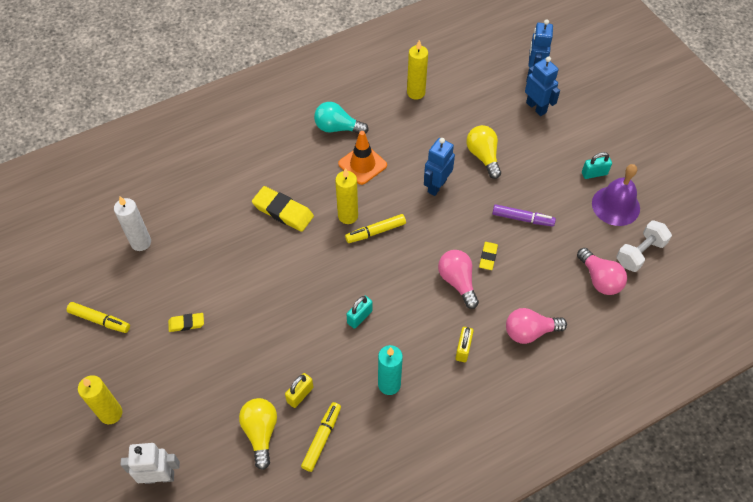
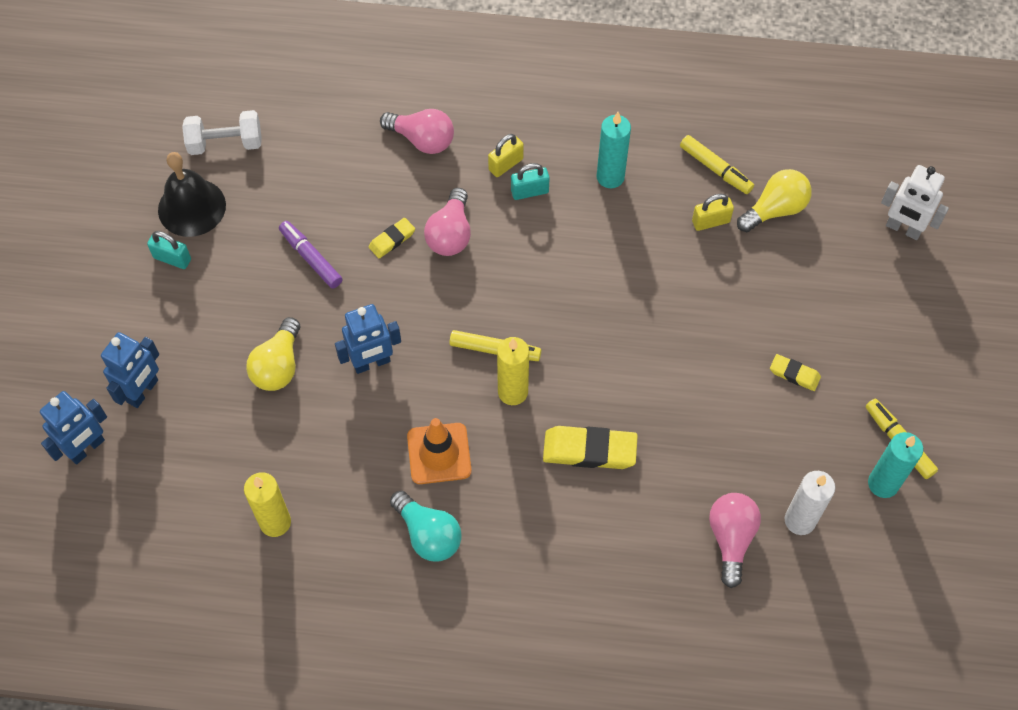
camera: 145 degrees left, 5 degrees up
yellow candle [78,375,122,424] -> none
yellow light bulb [239,398,277,470] -> yellow light bulb turned 150 degrees counterclockwise [737,169,812,232]
yellow eraser [252,186,314,232] -> yellow eraser turned 60 degrees counterclockwise [543,426,638,469]
yellow marker [301,402,341,472] -> yellow marker turned 105 degrees counterclockwise [680,135,754,194]
turquoise padlock [347,296,373,329] -> turquoise padlock moved to [511,163,550,200]
blue robot [525,56,560,116] -> blue robot turned 150 degrees counterclockwise [101,332,159,408]
pink light bulb [577,248,627,295] -> pink light bulb moved to [709,493,761,588]
purple bell [592,164,640,226] -> black bell [158,152,226,237]
none -> turquoise candle [868,432,923,498]

